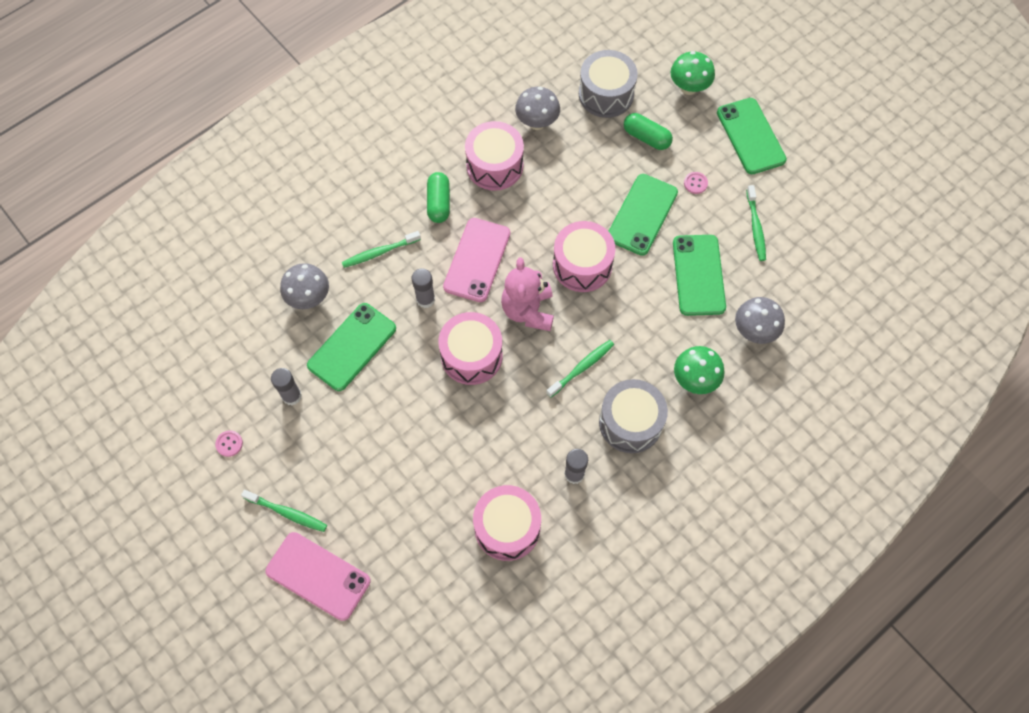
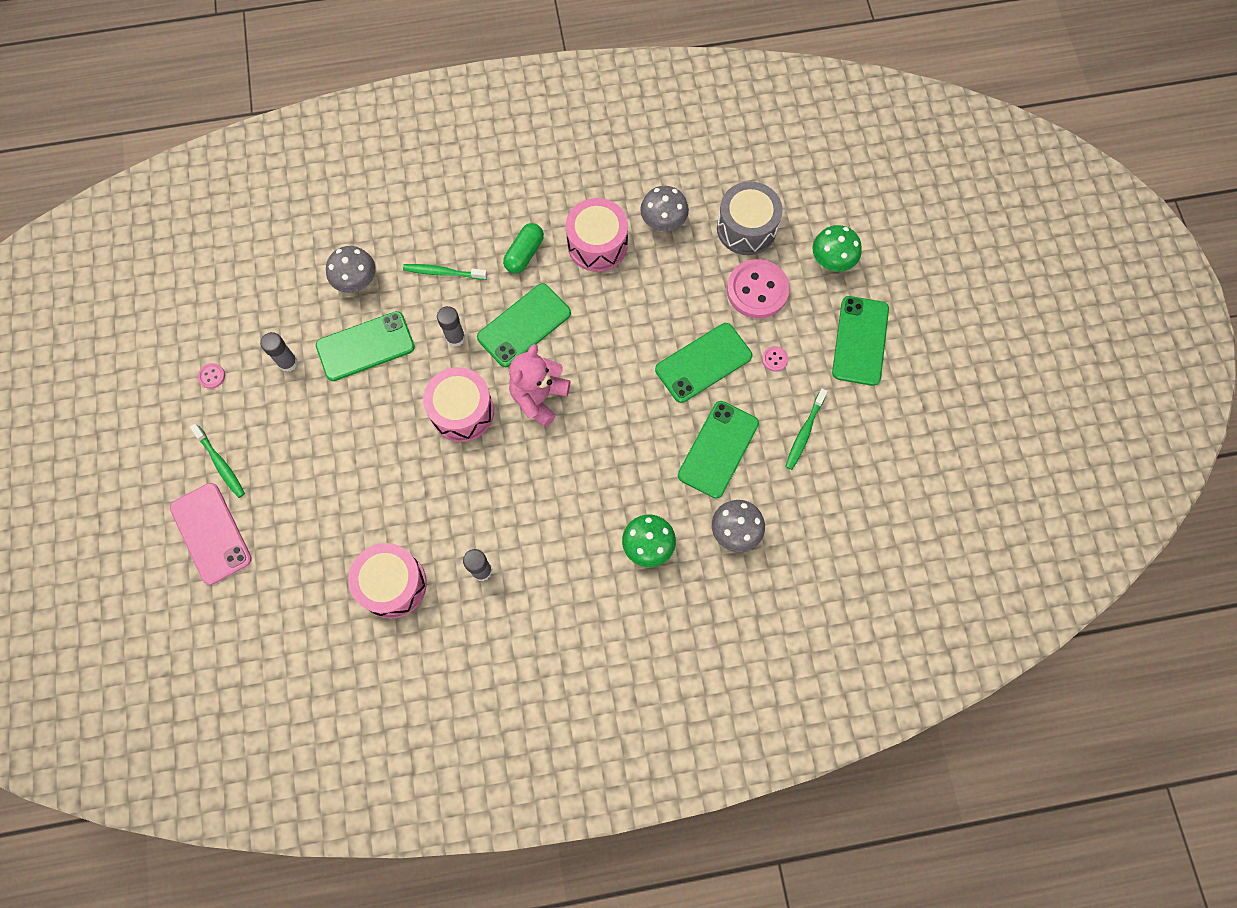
camera: 30 degrees right, 5 degrees up
pink phone [443,218,510,302] -> green phone [477,283,571,367]
green toothbrush [546,340,614,398] -> none
pink drum [553,221,616,292] -> none
grey drum [599,379,668,453] -> none
green capsule [624,113,673,150] -> pink button [727,259,790,319]

